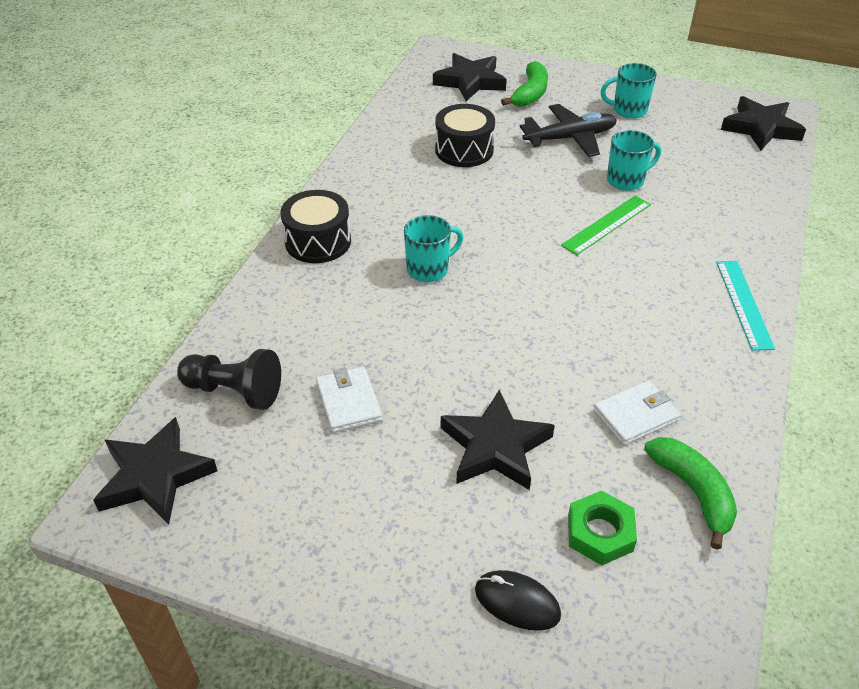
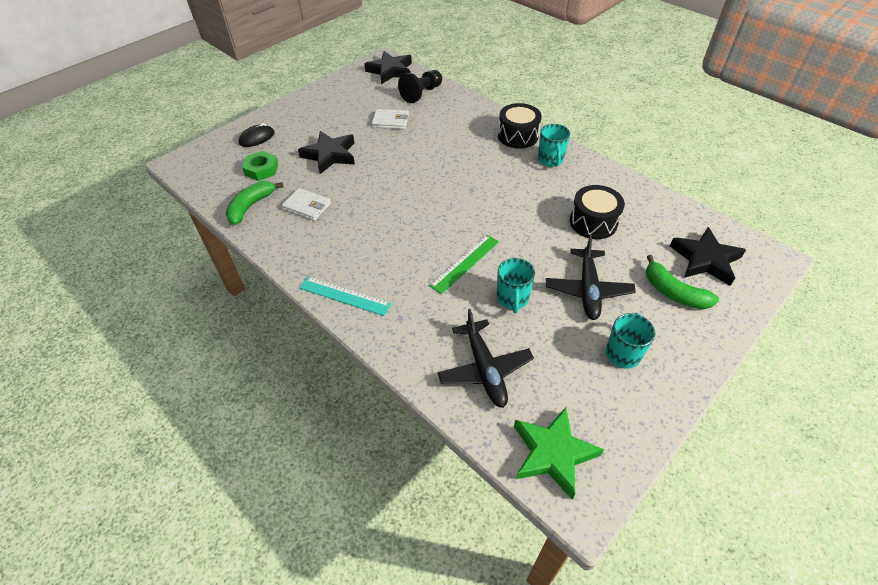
camera: 115 degrees right, 5 degrees up
turquoise mug [404,215,463,282] -> turquoise mug moved to [538,124,570,167]
green ruler [561,196,651,255] -> green ruler turned 60 degrees clockwise [429,235,499,294]
white wallet [593,381,681,446] -> white wallet turned 60 degrees counterclockwise [281,188,331,221]
green banana [644,437,737,550] -> green banana turned 120 degrees clockwise [226,181,284,225]
black star [721,96,806,150] -> green star [514,407,604,500]
none -> black plane [437,309,534,408]

